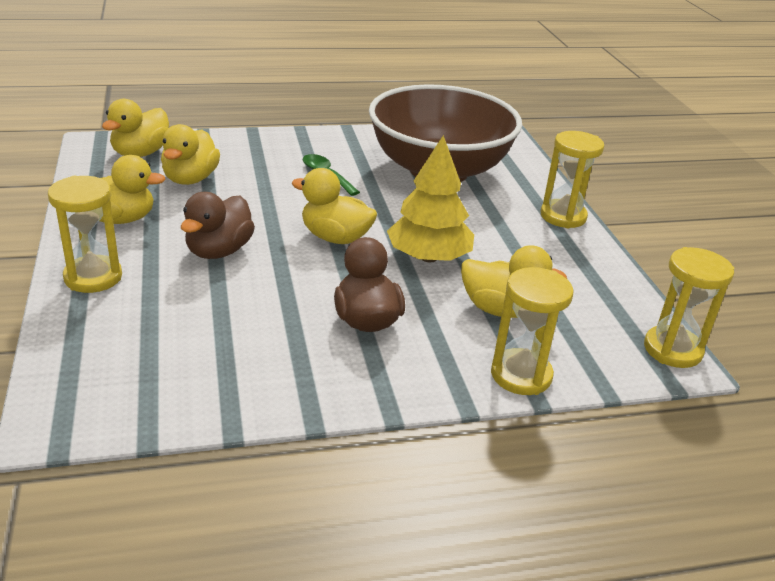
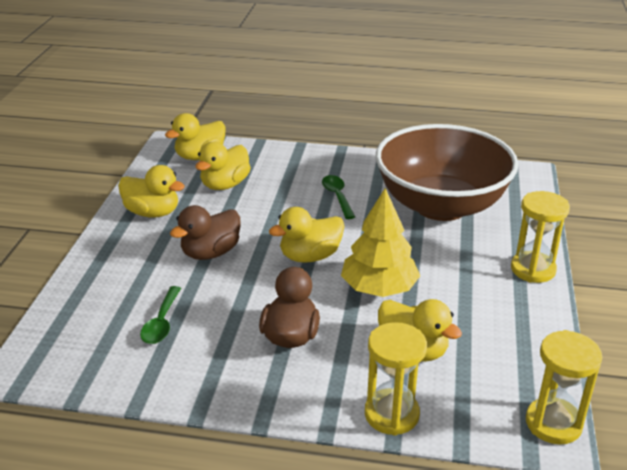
camera: 25 degrees right, 0 degrees up
yellow hourglass [48,176,122,293] -> none
yellow duck [291,168,377,244] -> yellow duck turned 75 degrees counterclockwise [269,207,345,263]
none -> green spoon [140,286,181,344]

